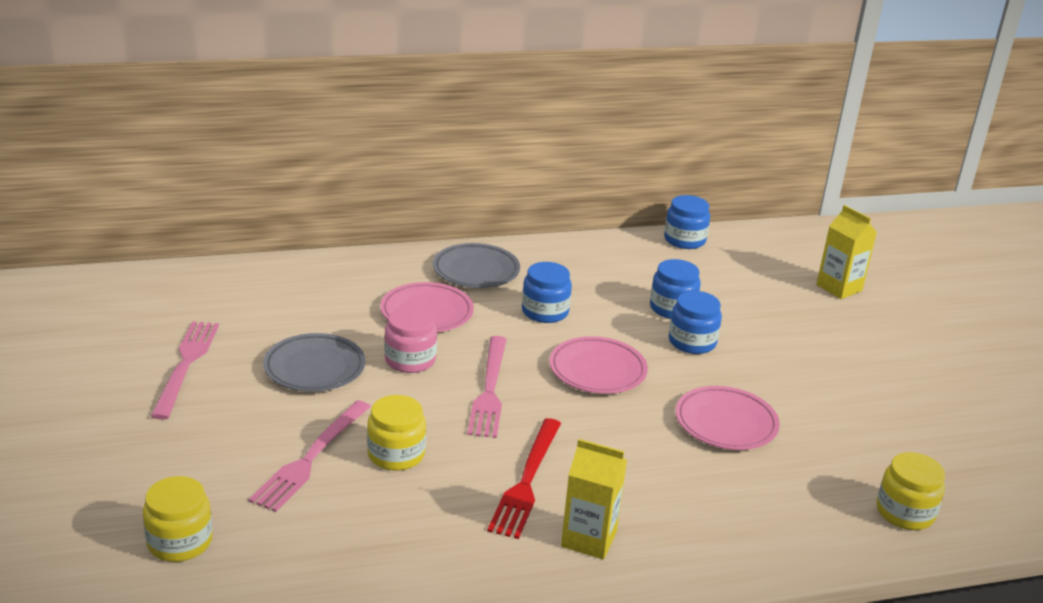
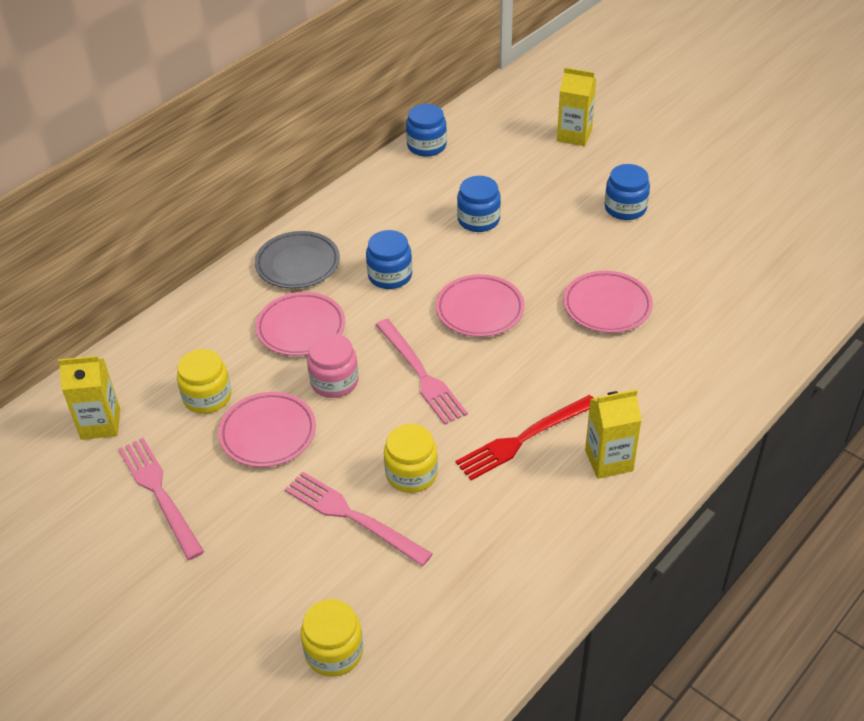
camera: 30 degrees left, 15 degrees up
pink fork [249,400,371,512] -> pink fork turned 135 degrees clockwise [285,472,433,566]
grey plate [263,333,366,392] -> pink plate [218,392,316,467]
red fork [487,418,561,539] -> red fork turned 75 degrees clockwise [455,395,593,480]
blue jar [669,291,722,354] -> blue jar moved to [605,164,650,220]
yellow jar [877,452,945,530] -> yellow jar moved to [177,349,231,414]
none -> yellow carton [58,356,120,440]

